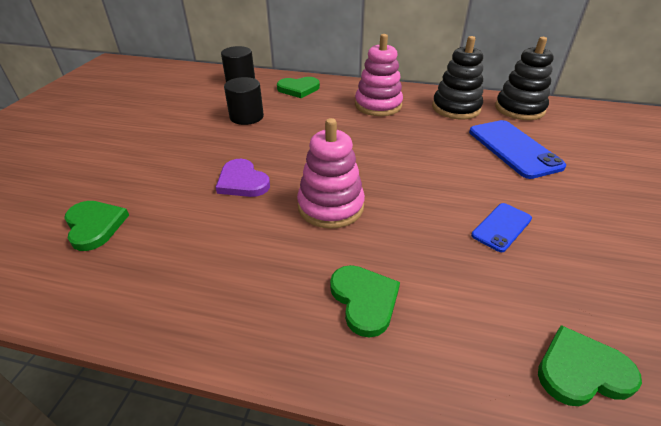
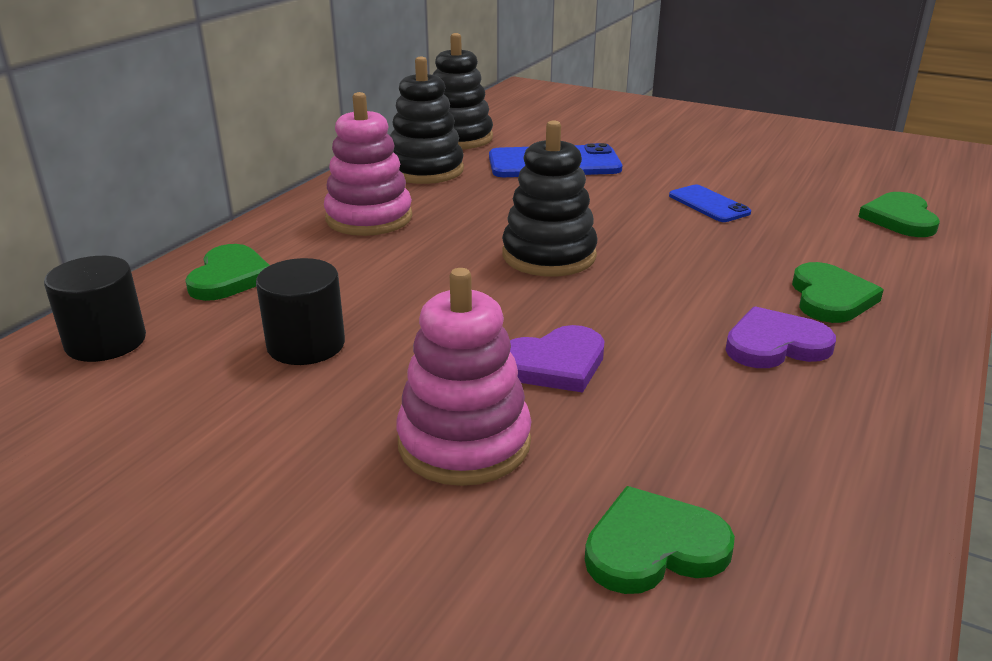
camera: 75 degrees left, 10 degrees down
pink stacking toy [297,118,365,229] -> pink stacking toy moved to [396,268,531,486]
green heart [330,265,400,338] -> green heart turned 105 degrees clockwise [792,262,883,323]
none -> black stacking toy [502,120,598,276]
none -> purple heart [725,306,836,368]

